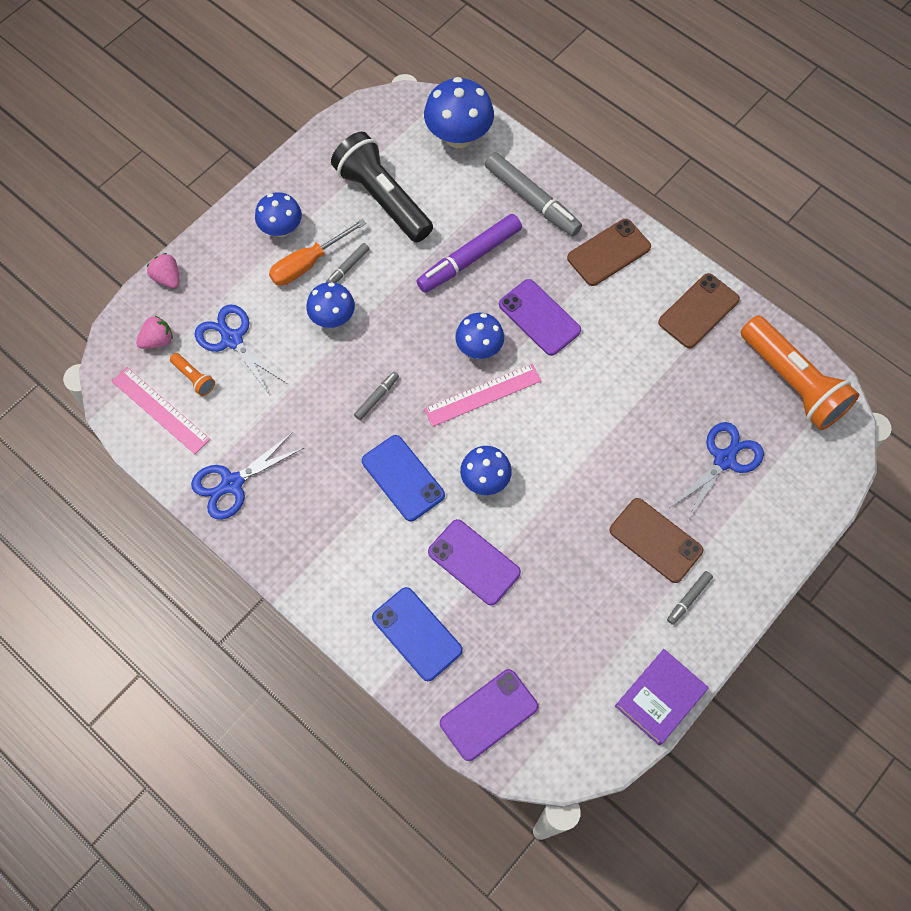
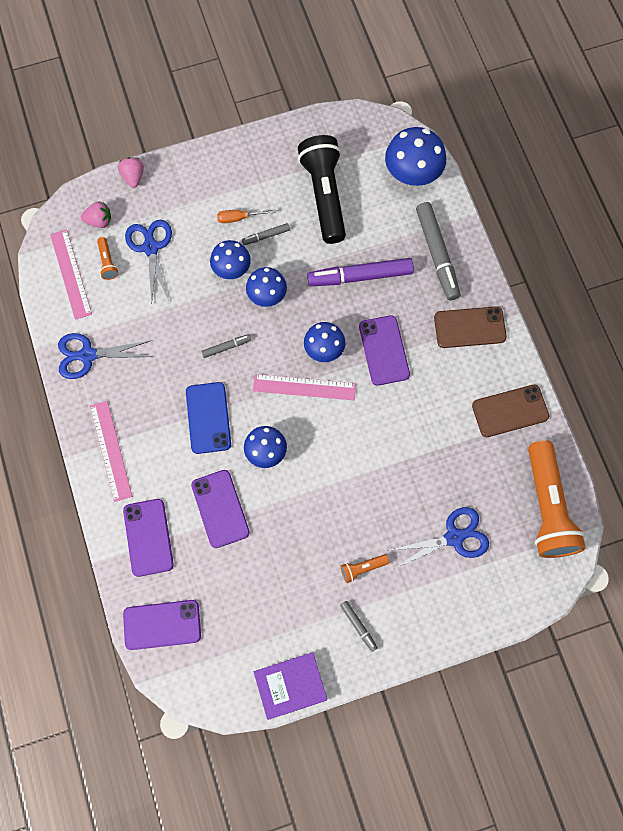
camera: 30 degrees right, 5 degrees up
blue mushroom [255,192,302,237] -> blue mushroom moved to [246,267,287,307]
orange screwdriver [269,219,366,286] -> orange screwdriver [217,209,276,223], size x0.62
blue phone [372,587,463,681] -> purple phone [123,499,174,577]
brown phone [610,498,703,583] -> orange flashlight [341,554,389,583]
grey marker [667,571,713,625] -> grey marker turned 105 degrees counterclockwise [340,601,378,652]
none -> pink ruler [90,401,132,502]

